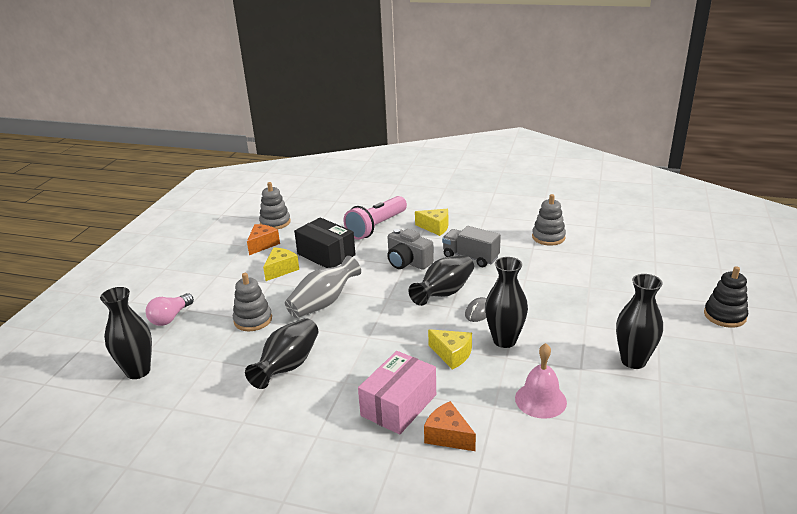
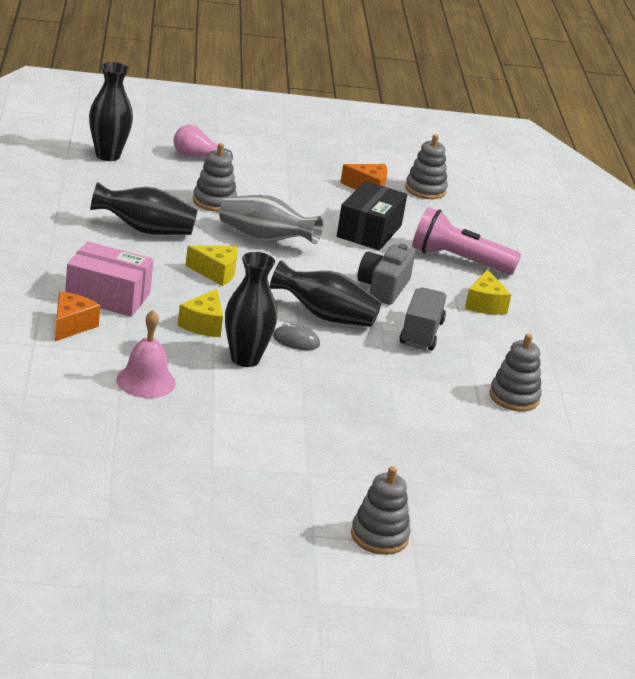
camera: 65 degrees right, 0 degrees up
yellow cheese [263,247,299,281] -> yellow cheese moved to [185,245,238,286]
black vase [616,274,663,369] -> none
black stacking toy [704,266,748,328] -> grey stacking toy [351,466,411,555]

